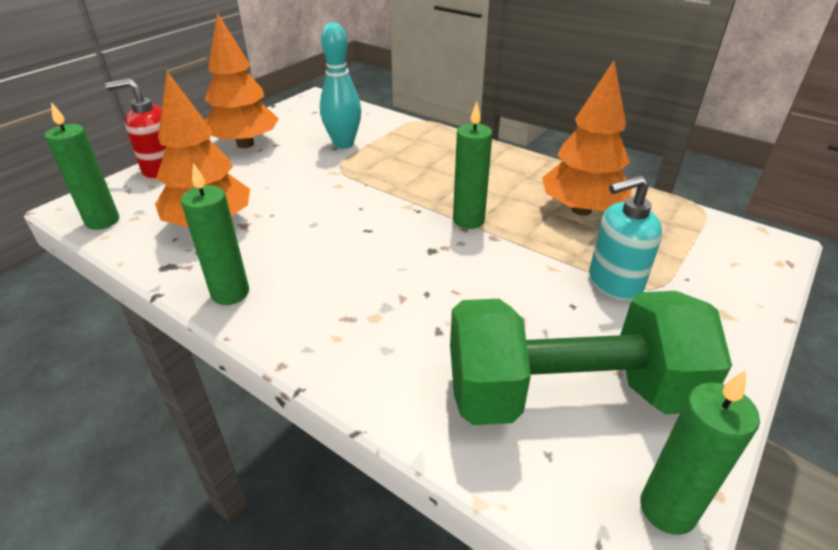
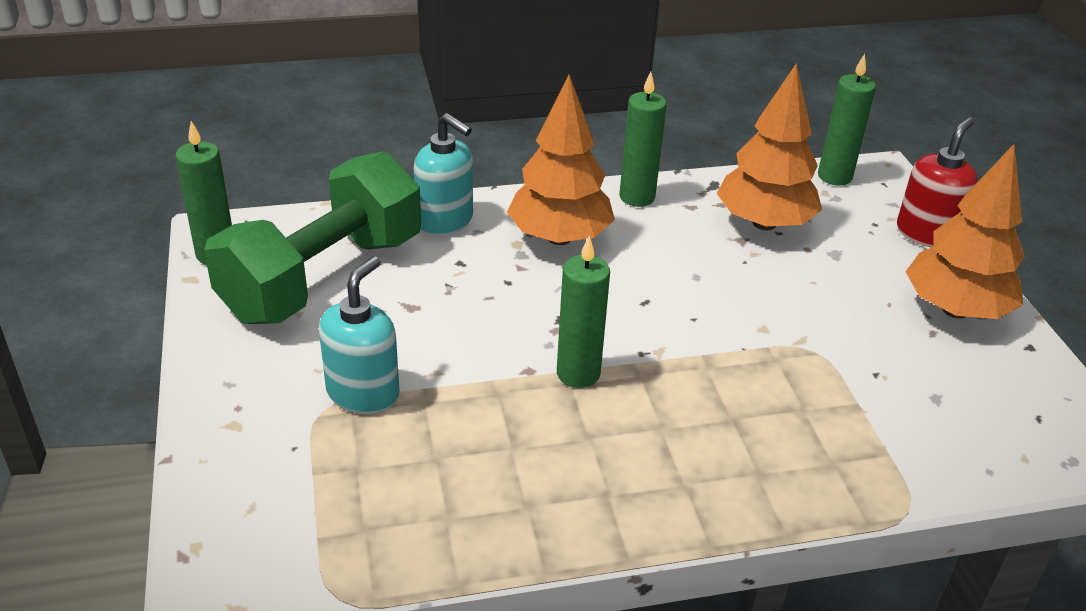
camera: 130 degrees right, 0 degrees up
turquoise bowling pin [320,22,361,149] -> none
orange tree [542,61,632,216] -> orange tree moved to [507,75,615,245]
none -> turquoise soap dispenser [414,113,473,236]

